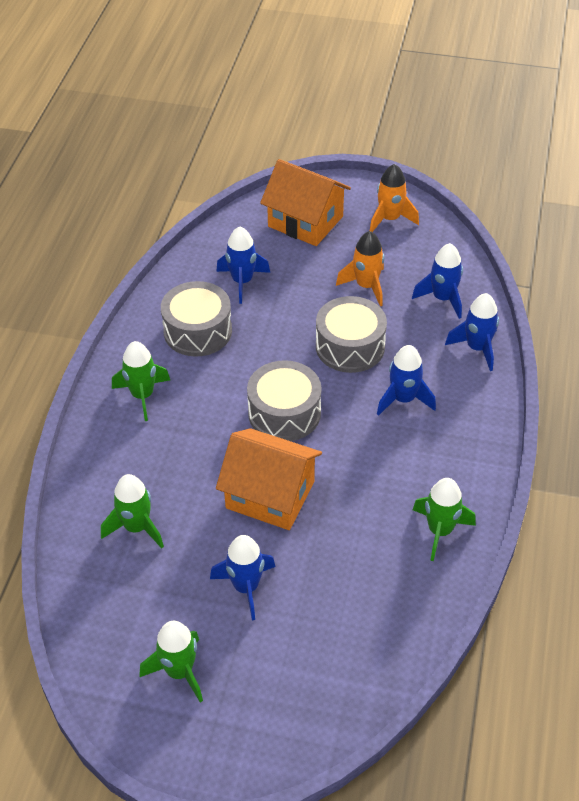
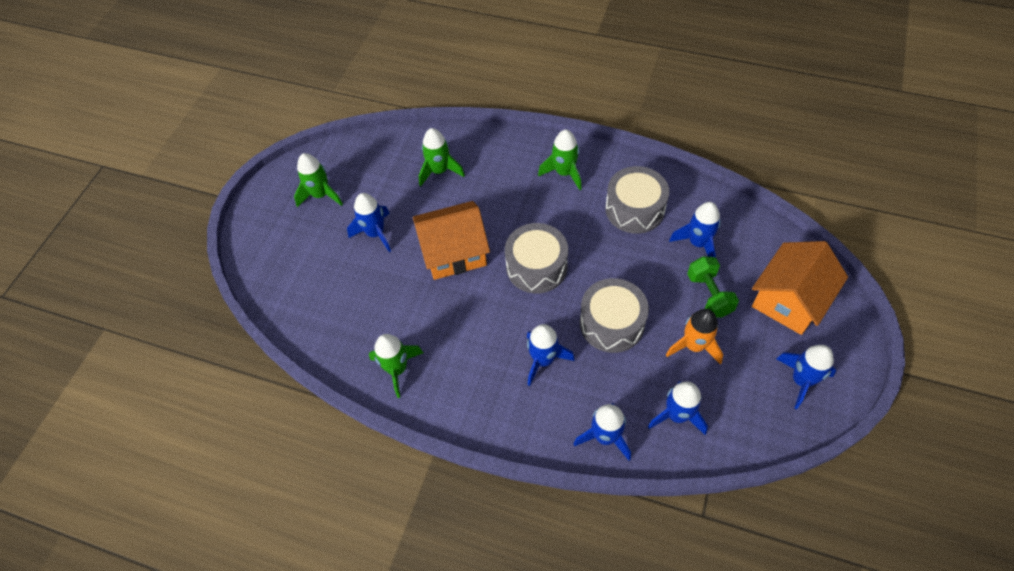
camera: 100 degrees right, 10 degrees up
orange house [216,428,322,530] -> orange house turned 45 degrees clockwise [413,201,490,280]
orange rocket [370,164,419,232] -> blue rocket [776,345,836,409]
none -> green dumbbell [687,256,739,318]

